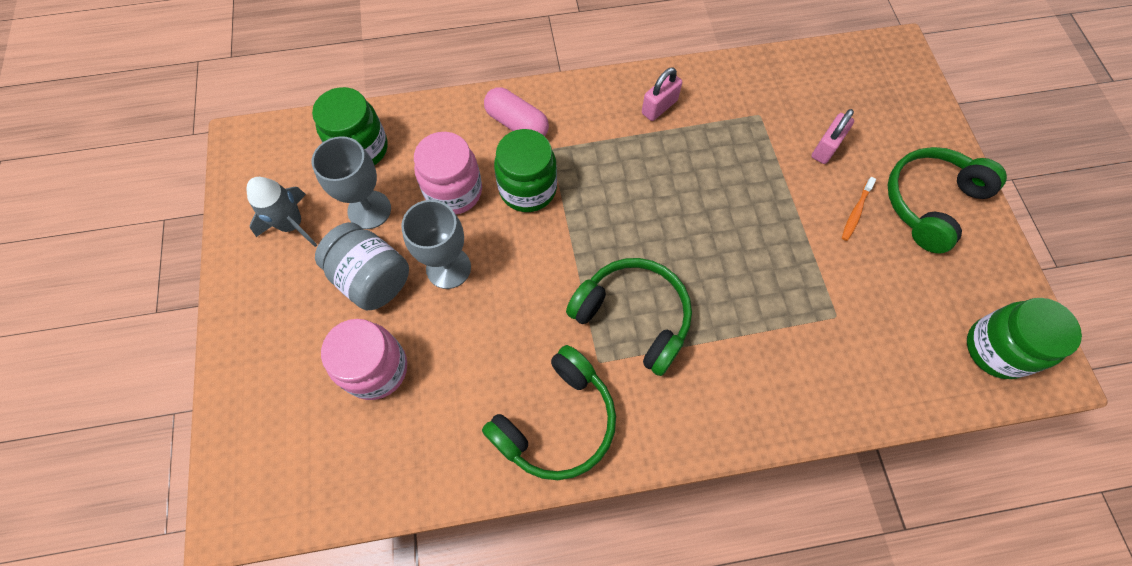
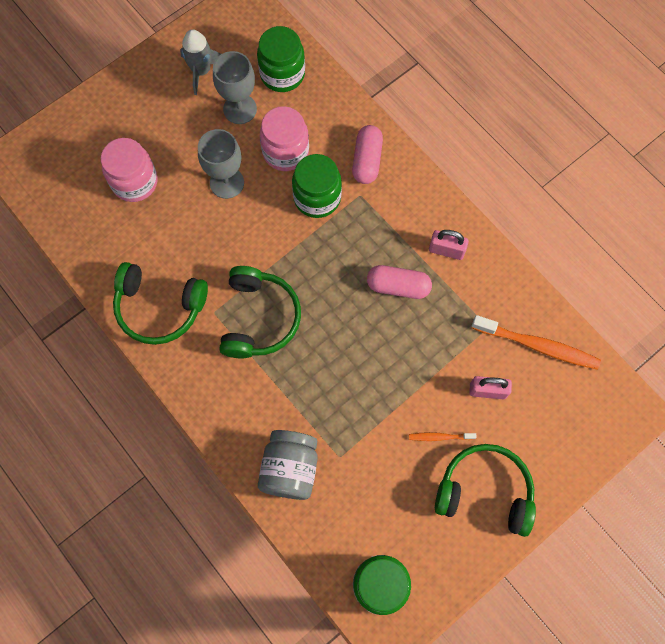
camera: 60 degrees right, 5 degrees up
grey jar [315,222,409,310] -> grey jar moved to [258,430,318,500]
none -> pink capsule [367,265,432,299]
none -> orange toothbrush [472,315,601,370]

